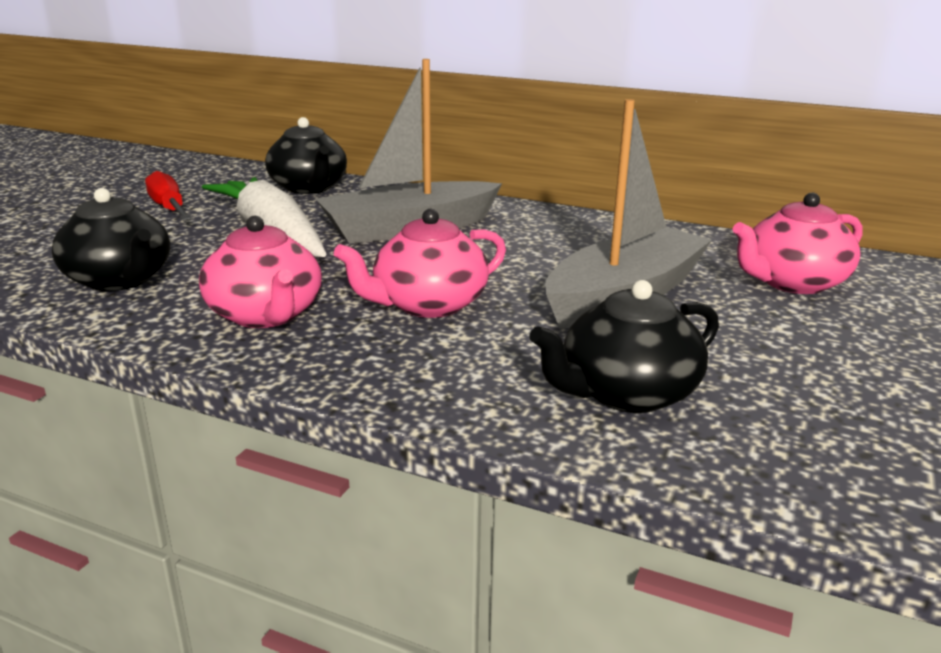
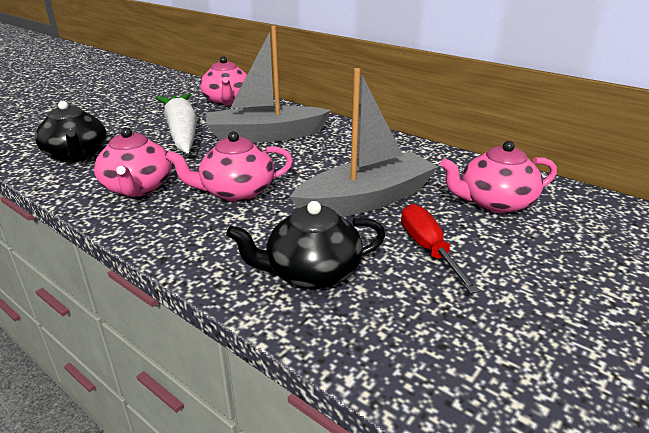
camera: 15 degrees right, 5 degrees up
red screwdriver [145,171,193,221] -> red screwdriver moved to [401,204,480,294]
black teapot [265,117,347,194] -> pink teapot [200,56,247,106]

